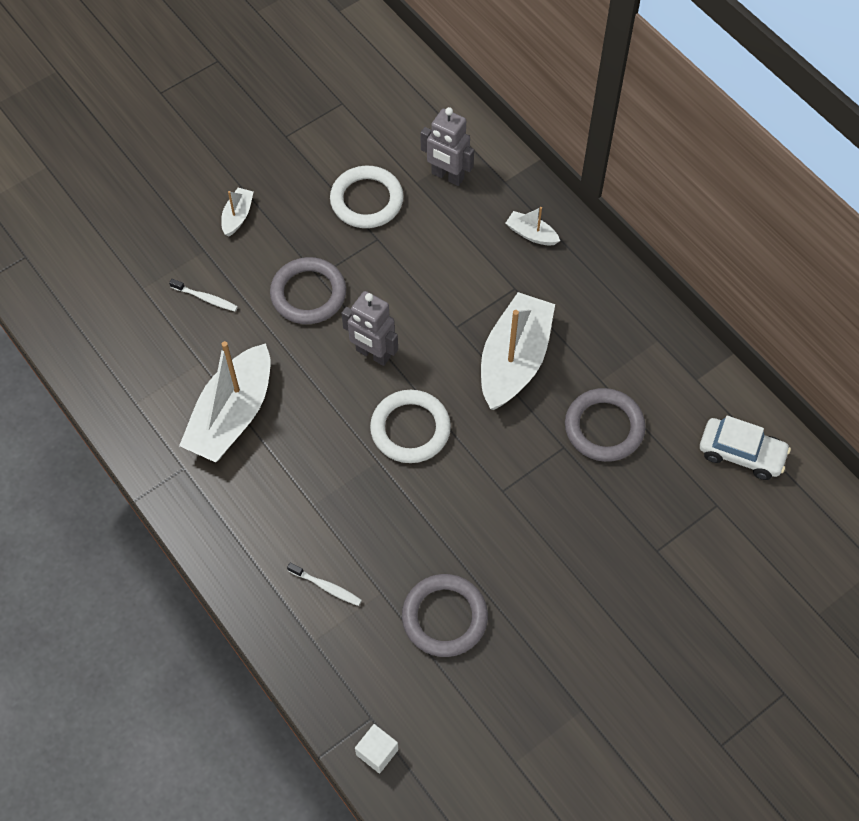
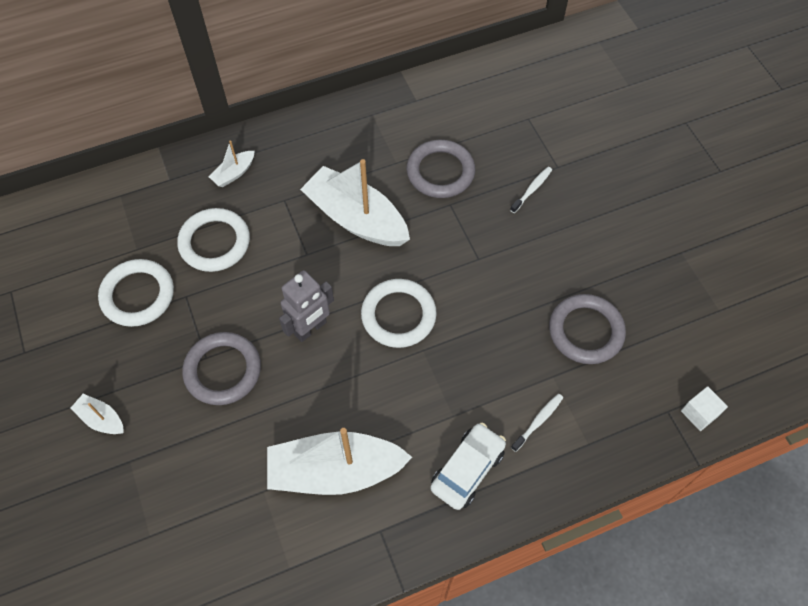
camera: 75 degrees left, 0 degrees up
white toothbrush [169,279,238,311] -> white toothbrush moved to [510,167,552,213]
white boat [179,341,270,462] -> white boat turned 135 degrees clockwise [267,428,412,495]
grey robot [421,107,474,186] -> none
white car [700,416,791,480] -> white car moved to [431,423,506,510]
none -> white ring [177,208,250,272]

